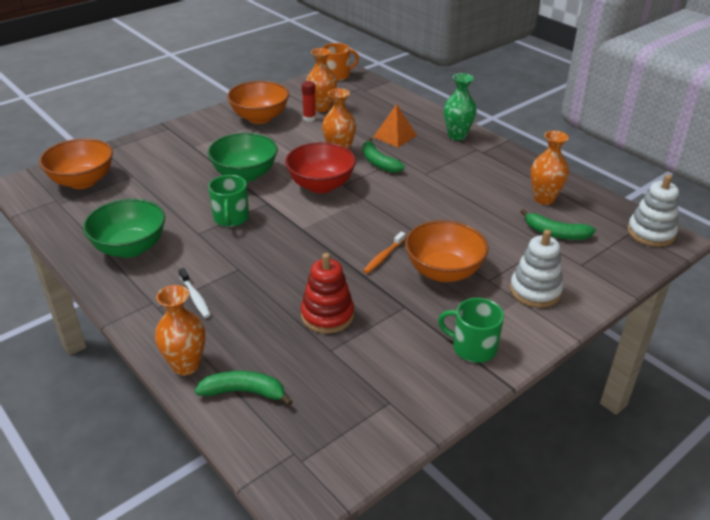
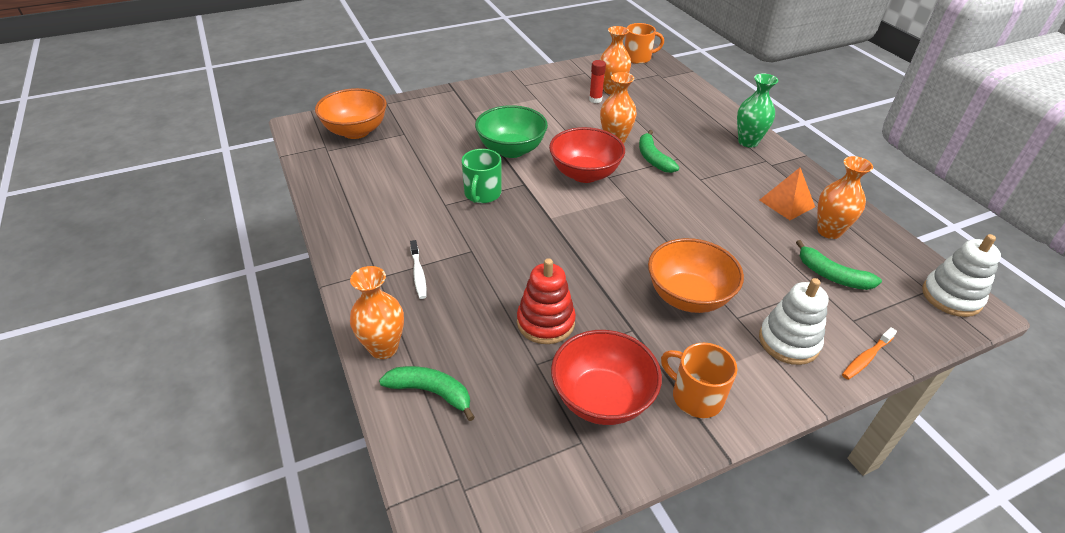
camera: 15 degrees right, 5 degrees up
green bowl [83,199,165,258] -> none
orange bowl [227,81,289,124] -> none
orange toothbrush [363,232,406,274] -> orange toothbrush moved to [842,327,897,380]
orange pyramid [374,104,417,147] -> orange pyramid moved to [759,168,815,220]
green mug [438,298,504,363] -> orange mug [661,343,737,418]
none -> red bowl [551,330,662,425]

